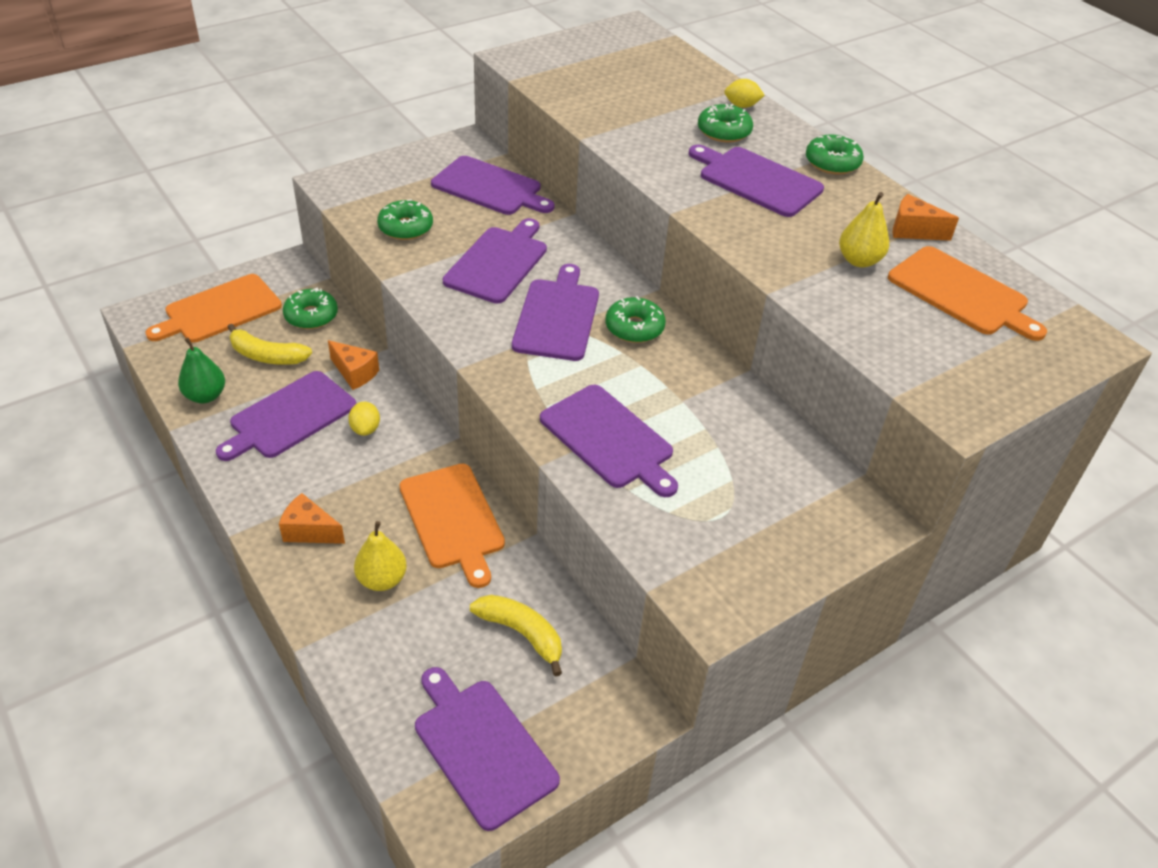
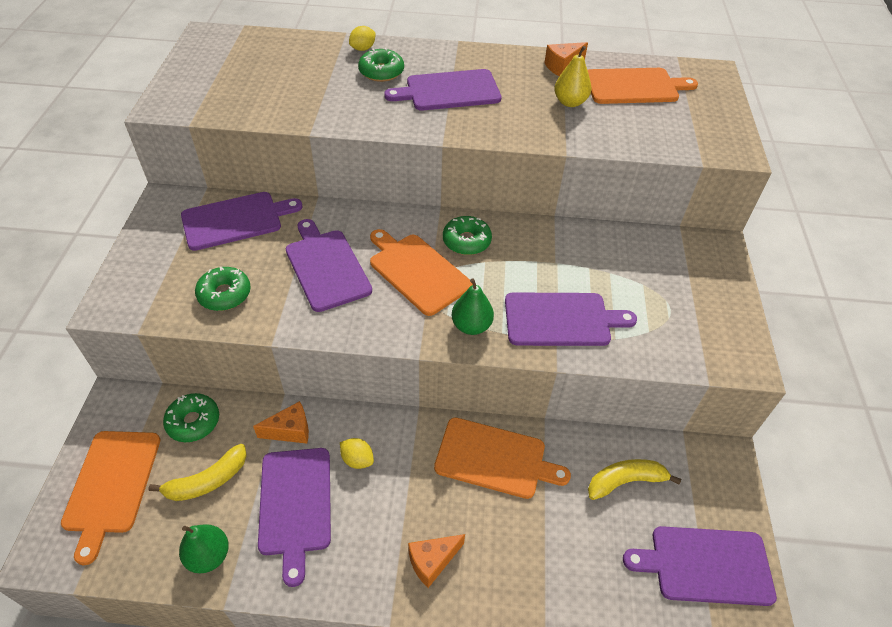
camera: 50 degrees left, 5 degrees up
yellow pear [354,521,407,591] -> none
purple cutting board [512,264,599,361] -> orange cutting board [370,229,473,316]
green donut [806,134,864,175] -> none
none -> green pear [452,278,494,335]

